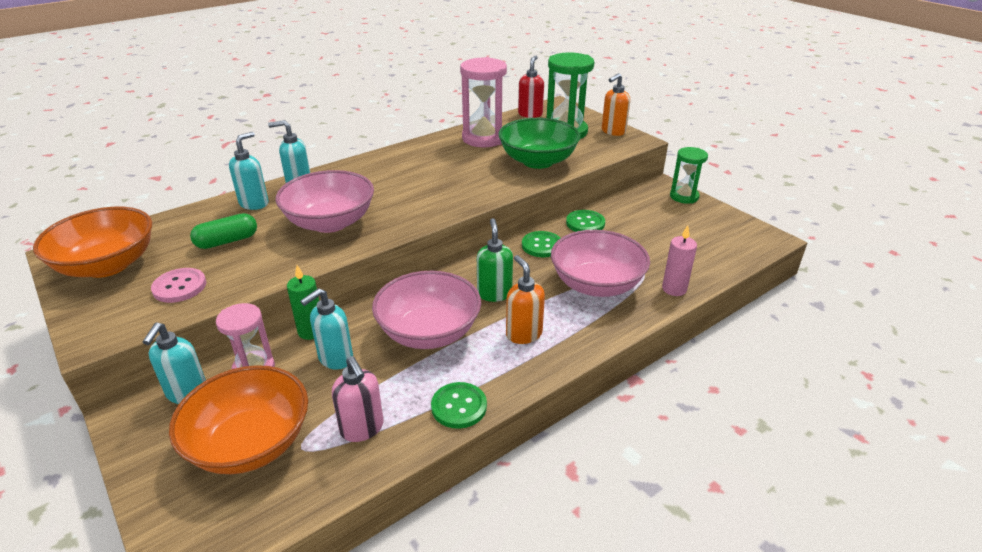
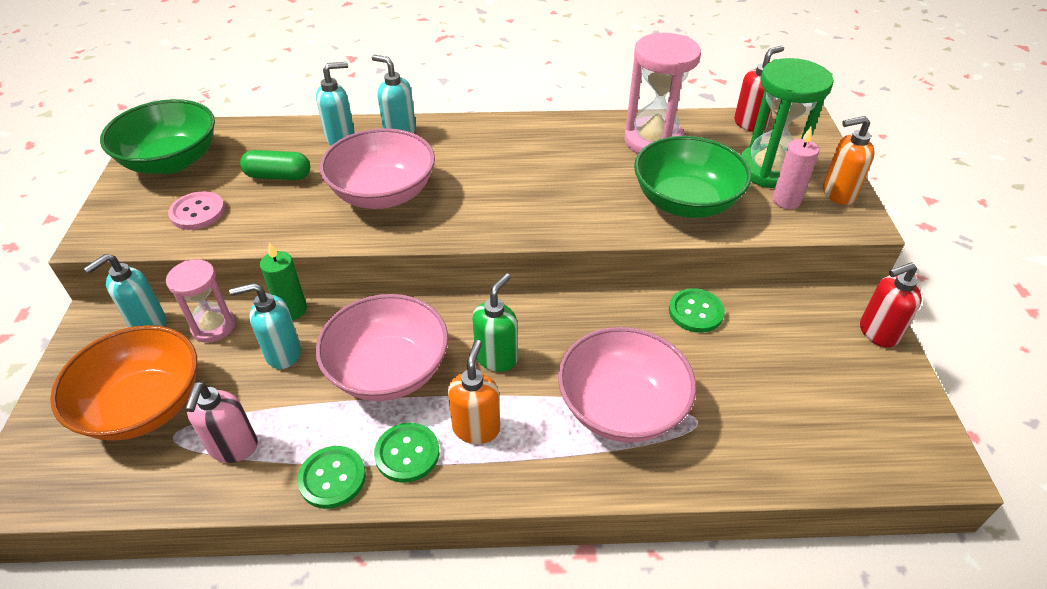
camera: 35 degrees right, 10 degrees up
orange bowl [33,207,152,278] -> green bowl [100,99,215,174]
green button [522,231,560,257] -> green button moved to [374,423,439,483]
pink candle [662,225,697,296] -> pink candle moved to [772,127,819,209]
green hourglass [670,147,708,204] -> red soap dispenser [860,262,922,348]

